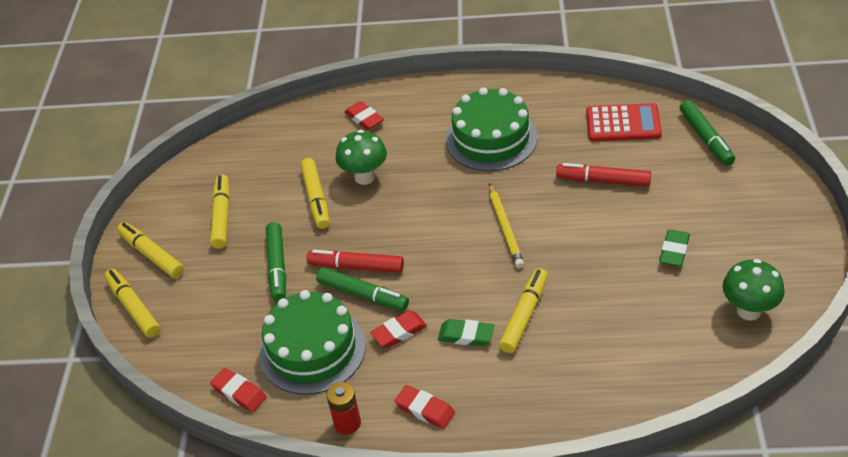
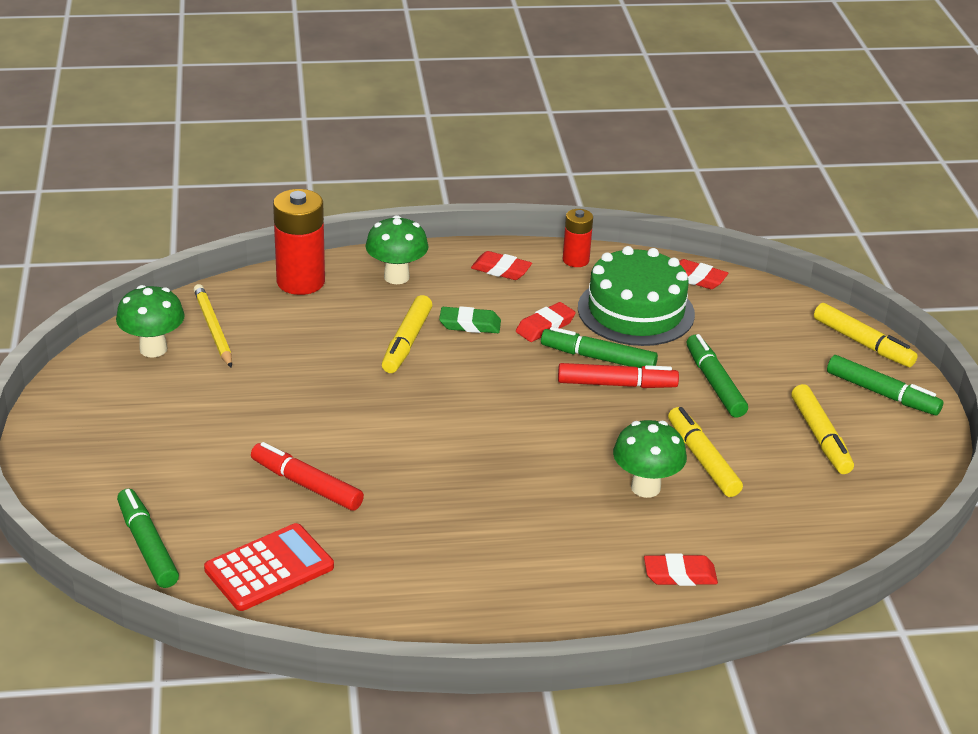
camera: 165 degrees right, 10 degrees down
yellow marker [117,222,184,278] -> green marker [827,355,943,415]
red eraser [345,101,384,130] -> red eraser turned 45 degrees counterclockwise [644,553,718,586]
green cake [446,87,538,171] -> none
yellow pencil [489,183,524,268] -> yellow pencil moved to [193,284,232,368]
red marker [556,163,651,187] -> red marker turned 150 degrees counterclockwise [251,442,364,511]
red calculator [586,103,662,141] -> red calculator turned 150 degrees clockwise [204,523,334,611]
green eraser [659,229,690,267] -> none
none -> red battery [273,189,325,295]
none -> green mushroom [365,215,429,284]

